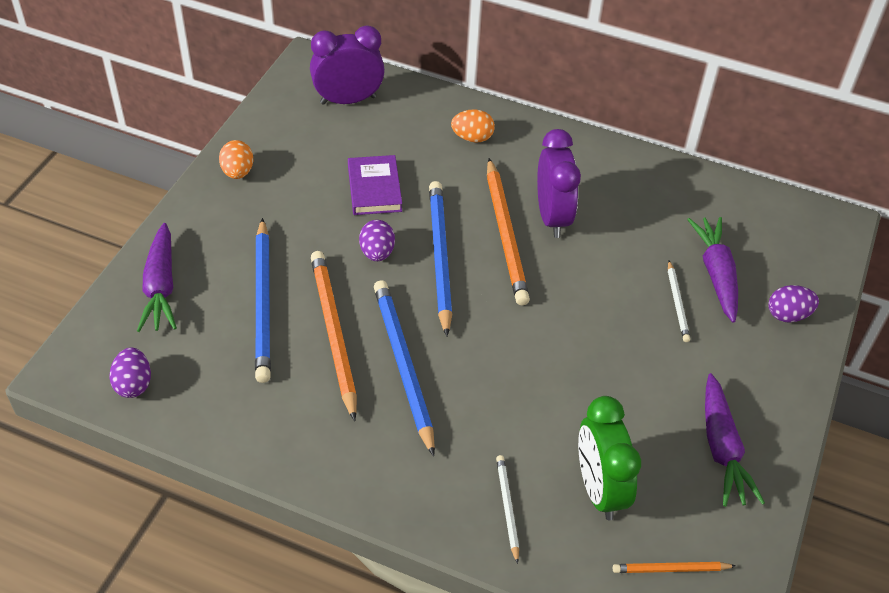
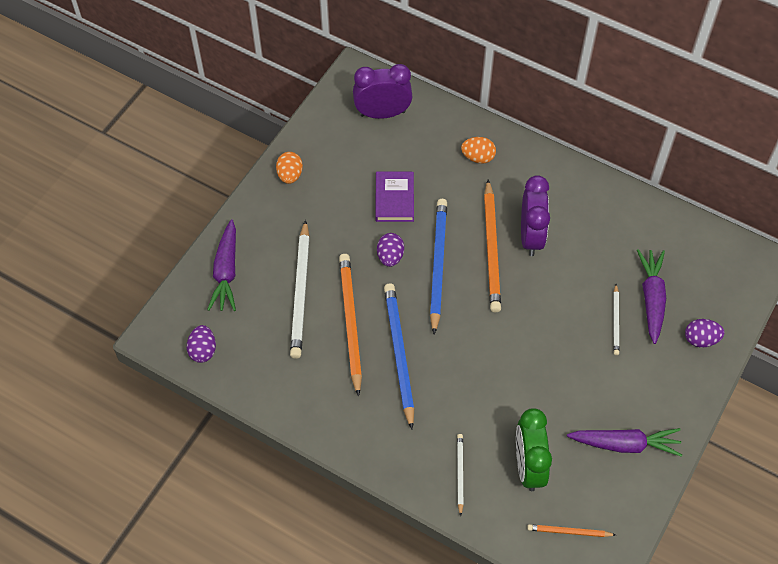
camera: 10 degrees right, 10 degrees up
blue pencil [255,218,271,383] -> white pencil [290,220,310,359]
purple carrot [705,373,765,507] -> purple carrot turned 90 degrees counterclockwise [567,428,682,457]

